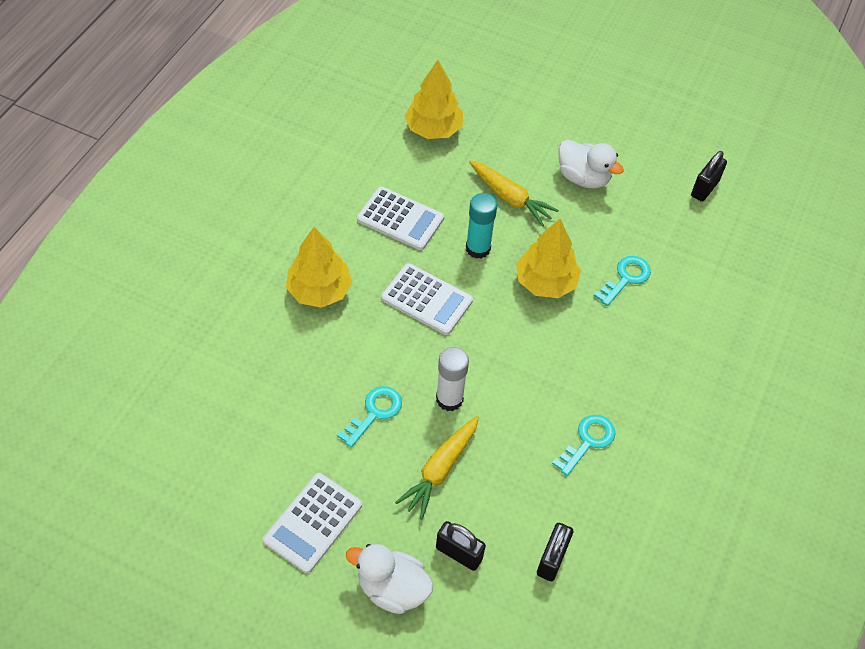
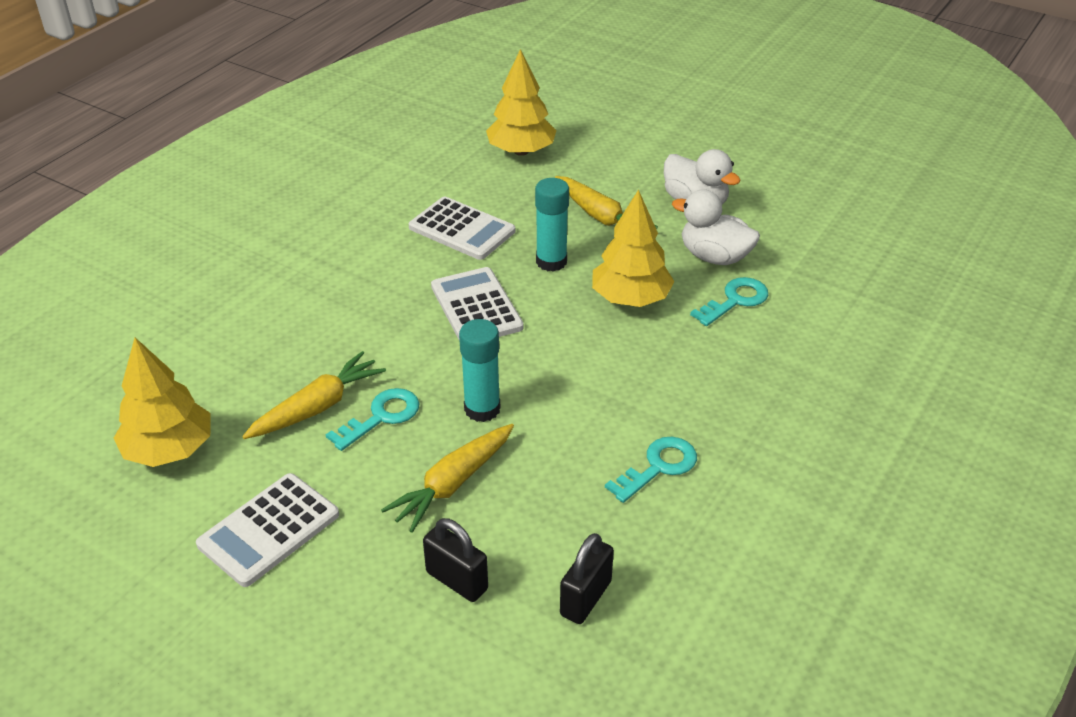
camera: 10 degrees right, 15 degrees down
yellow tree [286,227,352,308] -> yellow tree moved to [114,338,210,467]
white duck [346,544,433,614] -> white duck moved to [672,189,760,265]
white calculator [381,263,473,335] -> white calculator turned 150 degrees counterclockwise [431,267,524,341]
white glue stick [436,347,469,411] -> turquoise glue stick [459,319,500,422]
black padlock [691,151,727,202] -> none
none -> yellow carrot [242,351,386,439]

